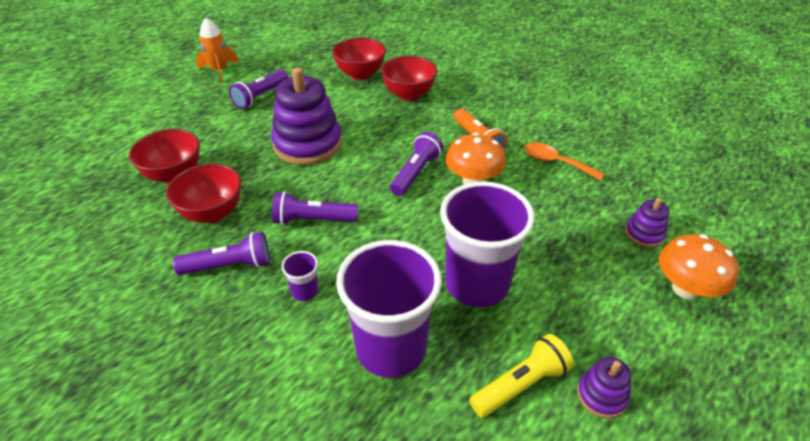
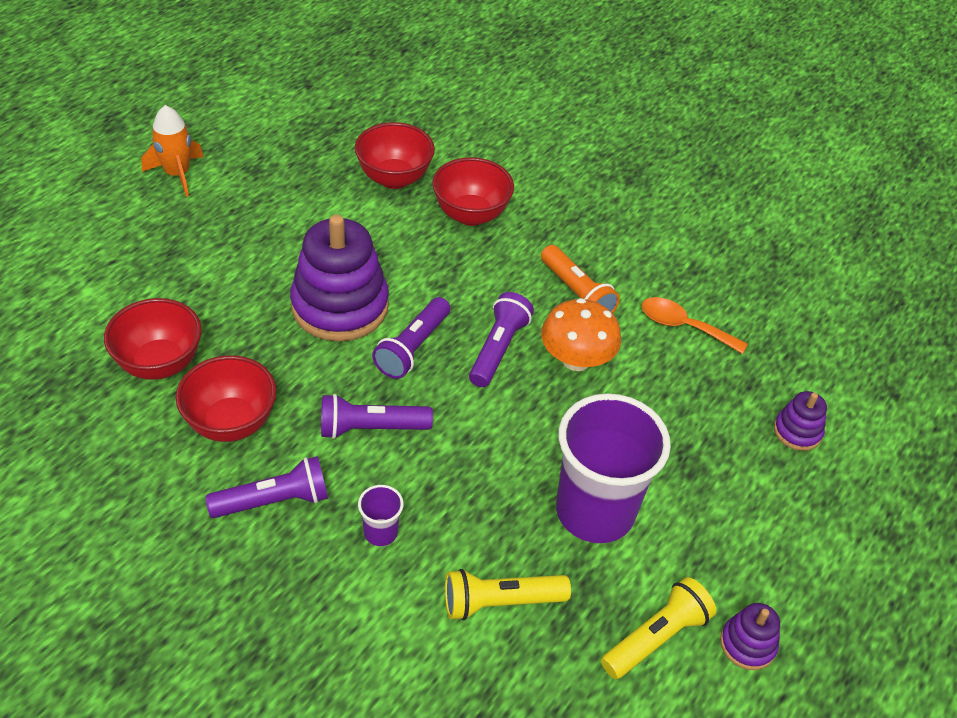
camera: 10 degrees left, 5 degrees up
purple flashlight [229,69,288,109] -> purple flashlight moved to [372,297,450,379]
purple cup [336,240,442,378] -> yellow flashlight [445,569,571,621]
orange mushroom [659,234,739,299] -> none

